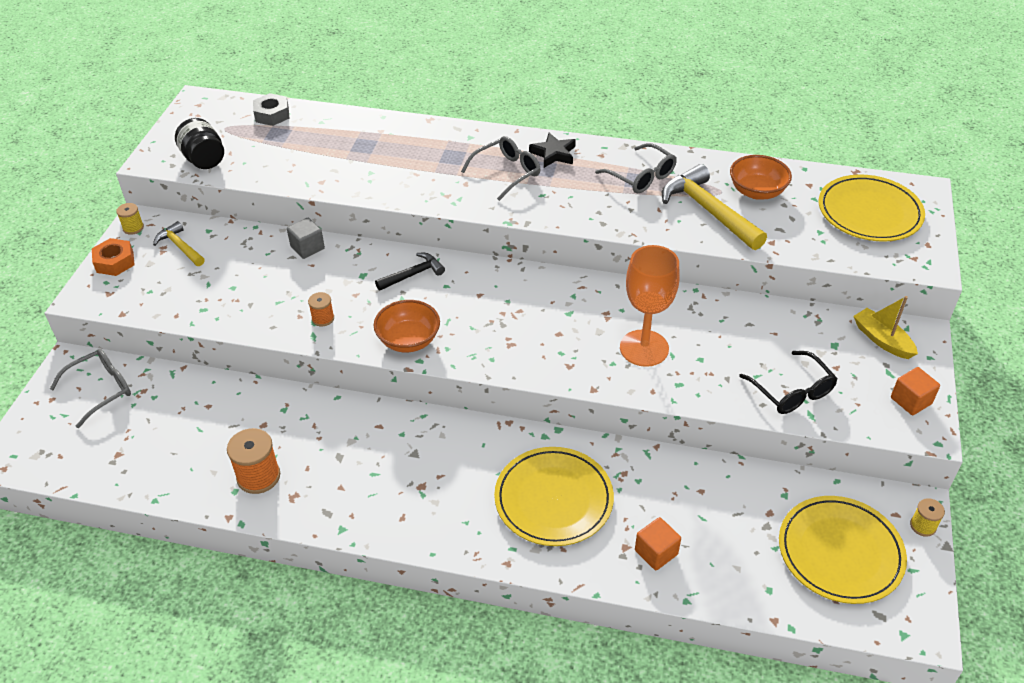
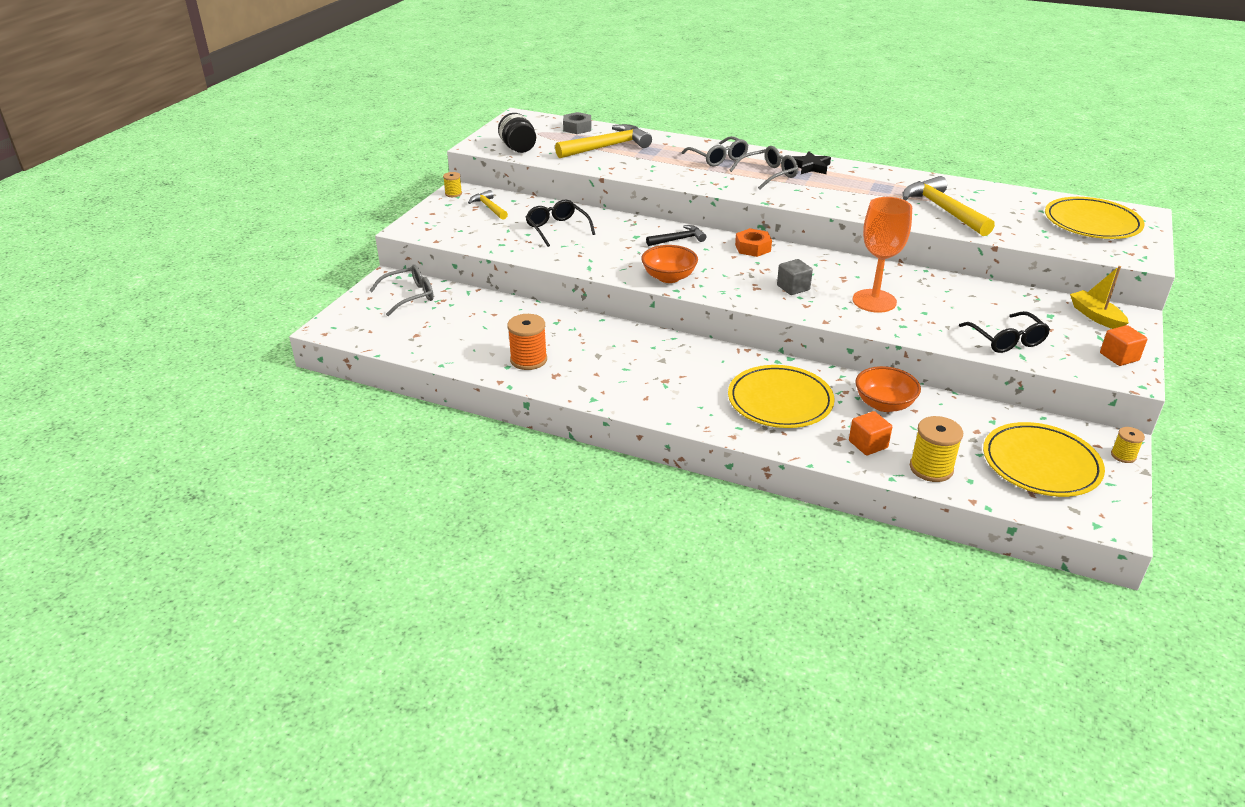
camera: 10 degrees right, 10 degrees down
orange nut [92,238,135,276] -> orange nut moved to [735,228,772,257]
grey cube [287,218,325,259] -> grey cube moved to [777,259,813,295]
orange spool [308,292,334,327] -> none
grey glasses [595,143,677,193] -> grey glasses moved to [682,136,748,166]
orange bowl [730,155,792,200] -> orange bowl moved to [855,366,921,412]
none -> black glasses [526,200,595,247]
none -> yellow hammer [555,124,652,158]
none -> yellow spool [910,416,963,482]

